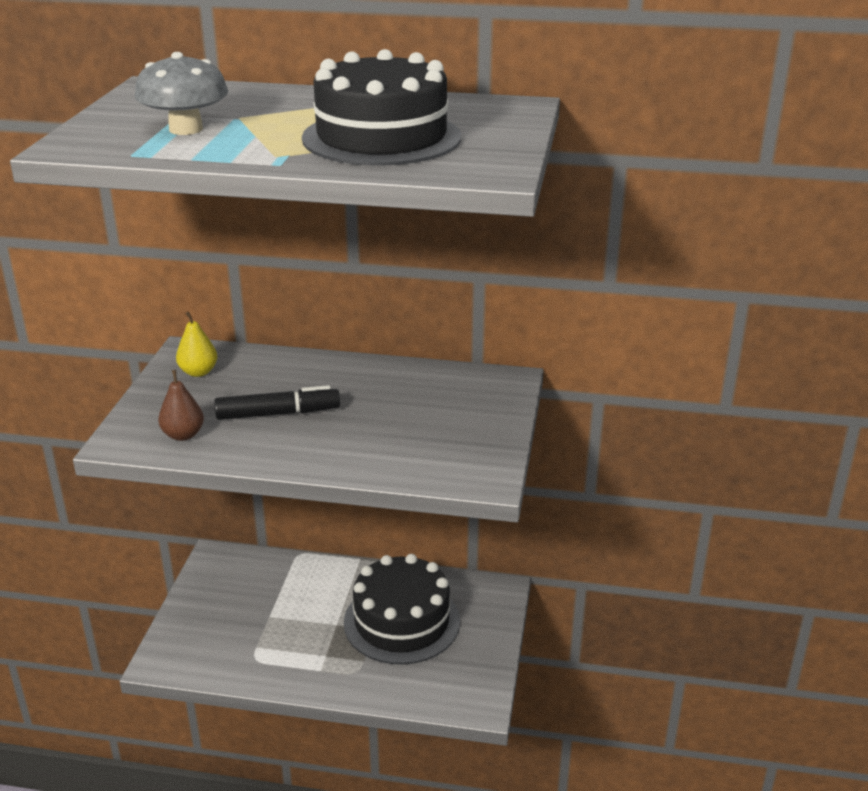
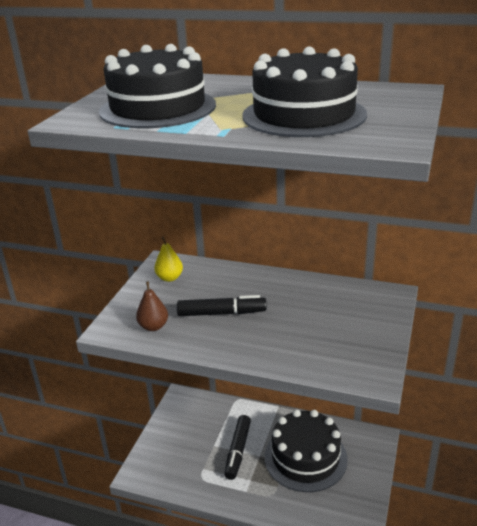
camera: 10 degrees right, 0 degrees up
grey mushroom [134,52,228,135] -> black cake [99,44,216,128]
none -> black marker [224,415,251,480]

